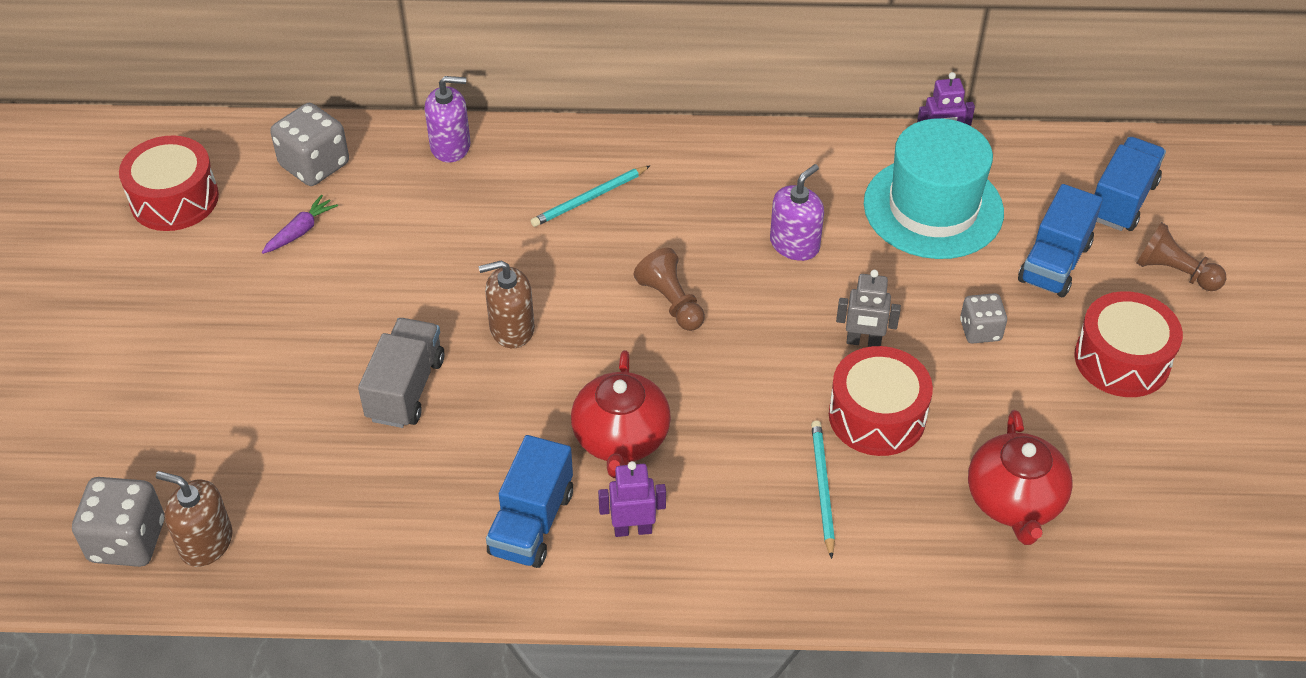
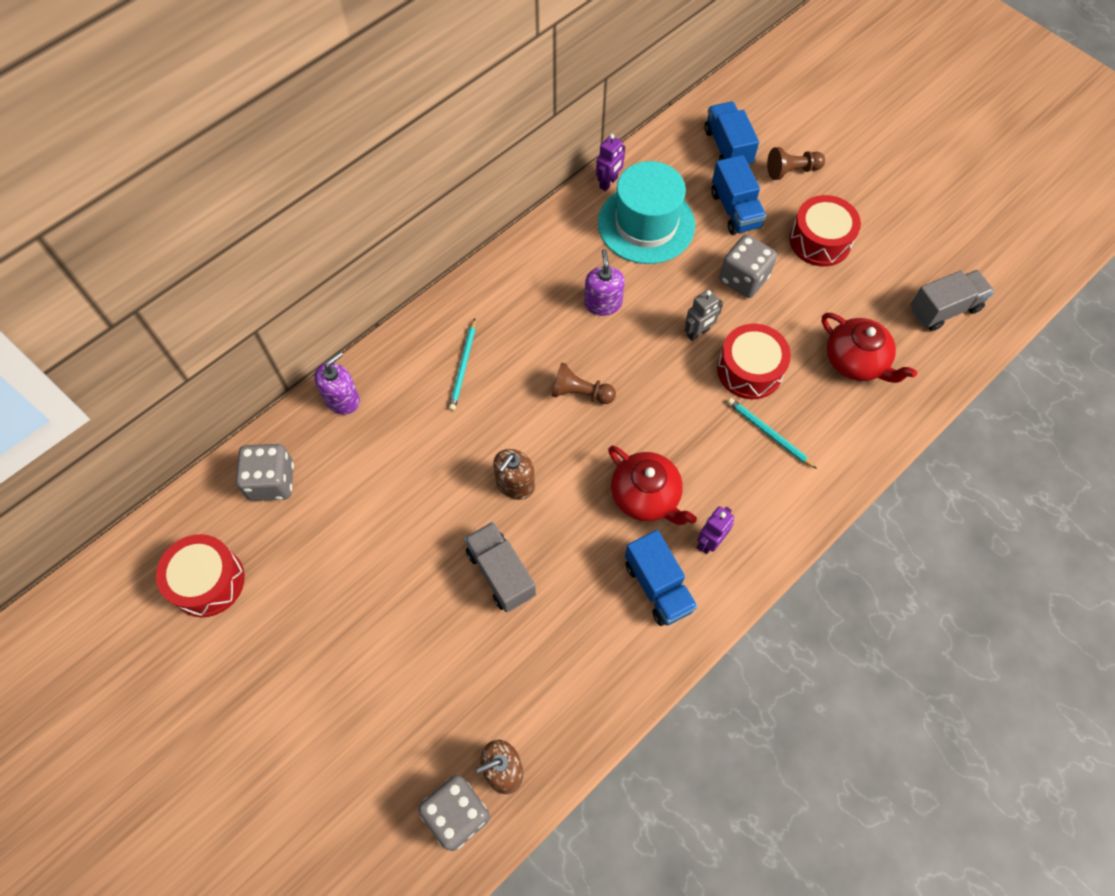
camera: 45 degrees left, 15 degrees up
purple carrot [262,195,338,254] -> none
grey dice [960,293,1007,344] -> grey dice [719,235,777,298], size x1.63
none -> grey truck [910,270,994,331]

